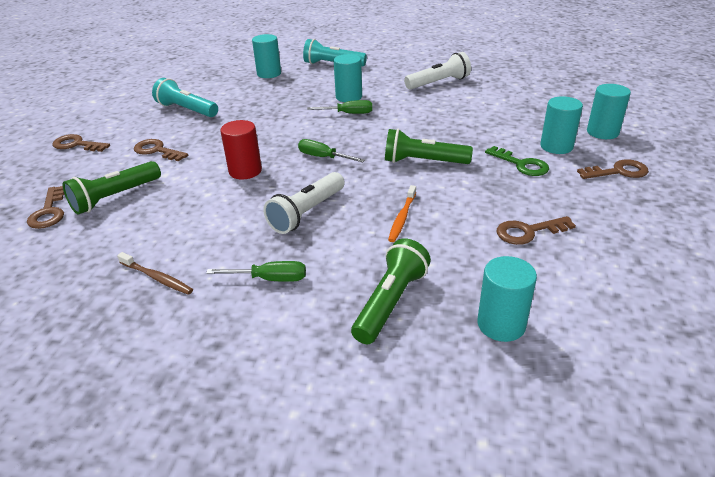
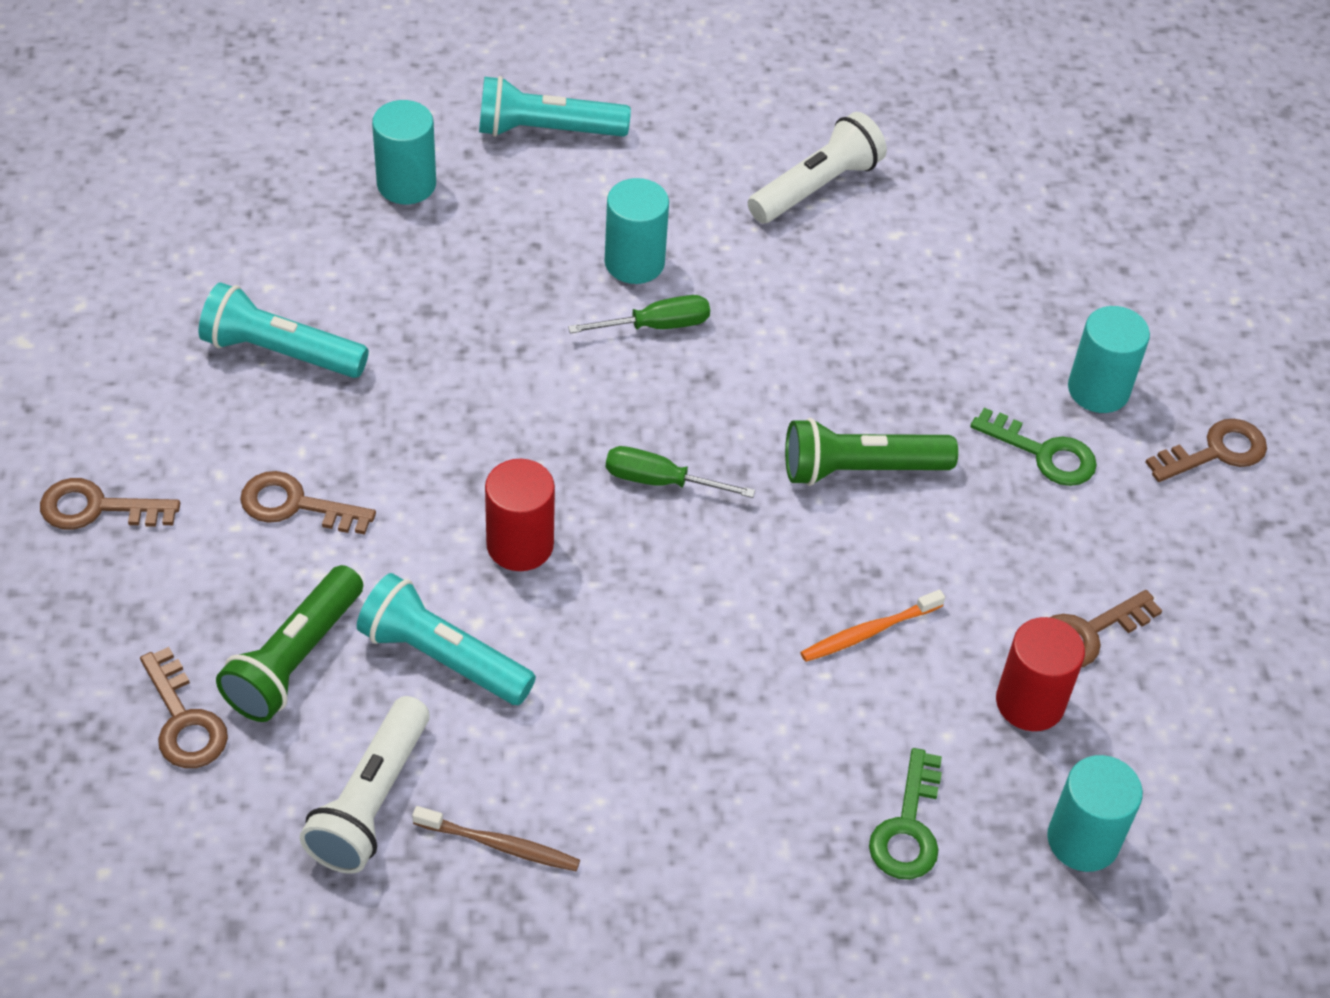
camera: 20 degrees left, 15 degrees up
green screwdriver [206,261,306,282] -> none
white flashlight [263,172,345,234] -> white flashlight moved to [299,696,430,873]
green flashlight [351,239,431,344] -> green key [869,748,942,879]
orange toothbrush [388,185,416,242] -> orange toothbrush turned 60 degrees clockwise [800,590,945,662]
turquoise cylinder [587,84,631,139] -> none
none -> turquoise flashlight [357,573,536,705]
none -> red cylinder [996,617,1085,731]

